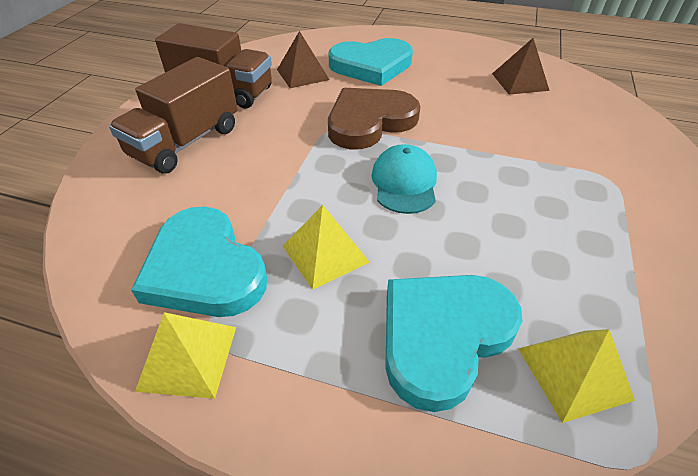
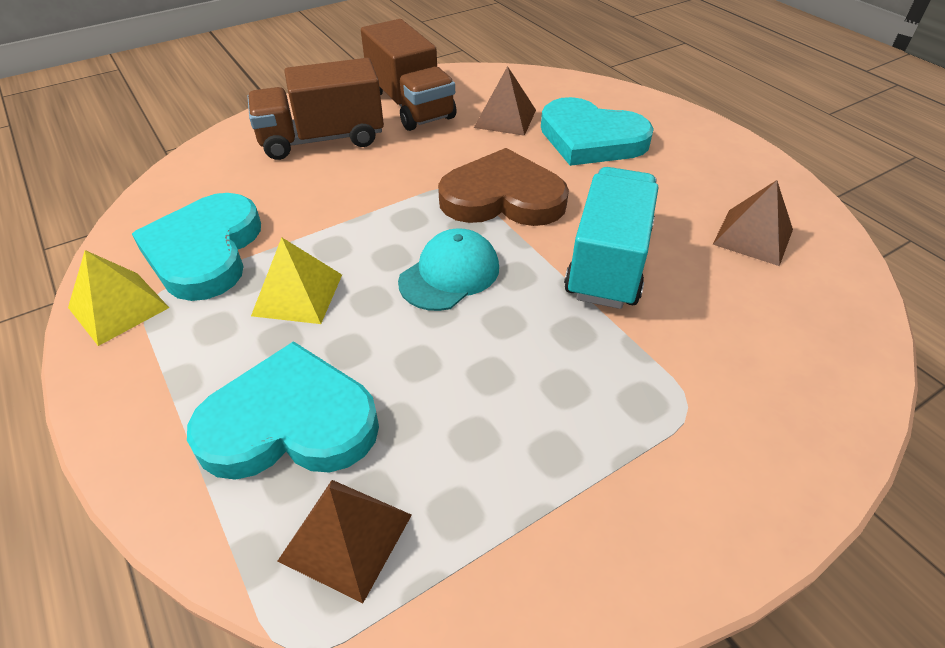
camera: 40 degrees right, 0 degrees up
yellow pyramid [519,329,635,423] -> brown pyramid [278,480,412,604]
none -> turquoise truck [564,167,658,309]

